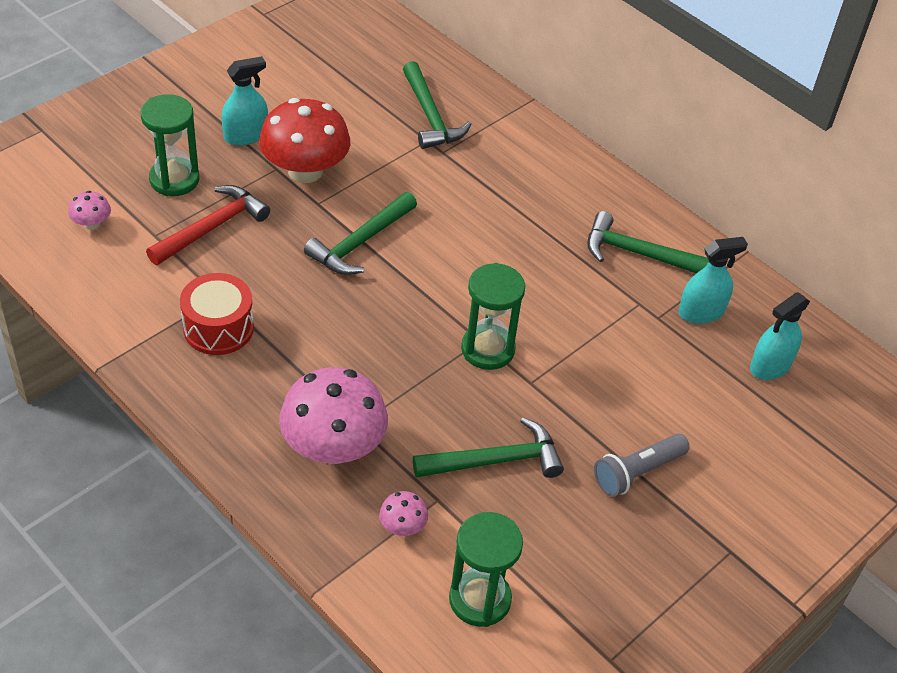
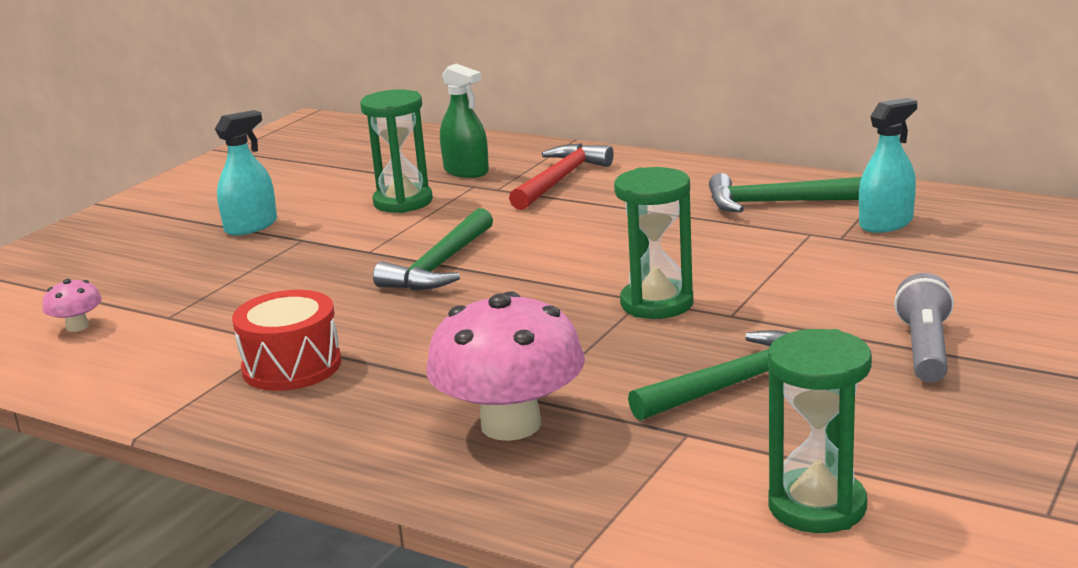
camera: 10 degrees left, 25 degrees down
green hourglass [141,94,199,196] -> green hourglass moved to [360,89,433,213]
red hammer [146,185,270,265] -> red hammer moved to [509,143,614,210]
red mushroom [259,98,350,183] -> none
pink mushroom [379,491,428,536] -> none
green hammer [403,61,471,149] -> green spray bottle [440,64,489,178]
grey flashlight [594,434,690,497] -> grey flashlight turned 150 degrees clockwise [894,273,954,383]
turquoise spray bottle [750,292,810,380] -> none

